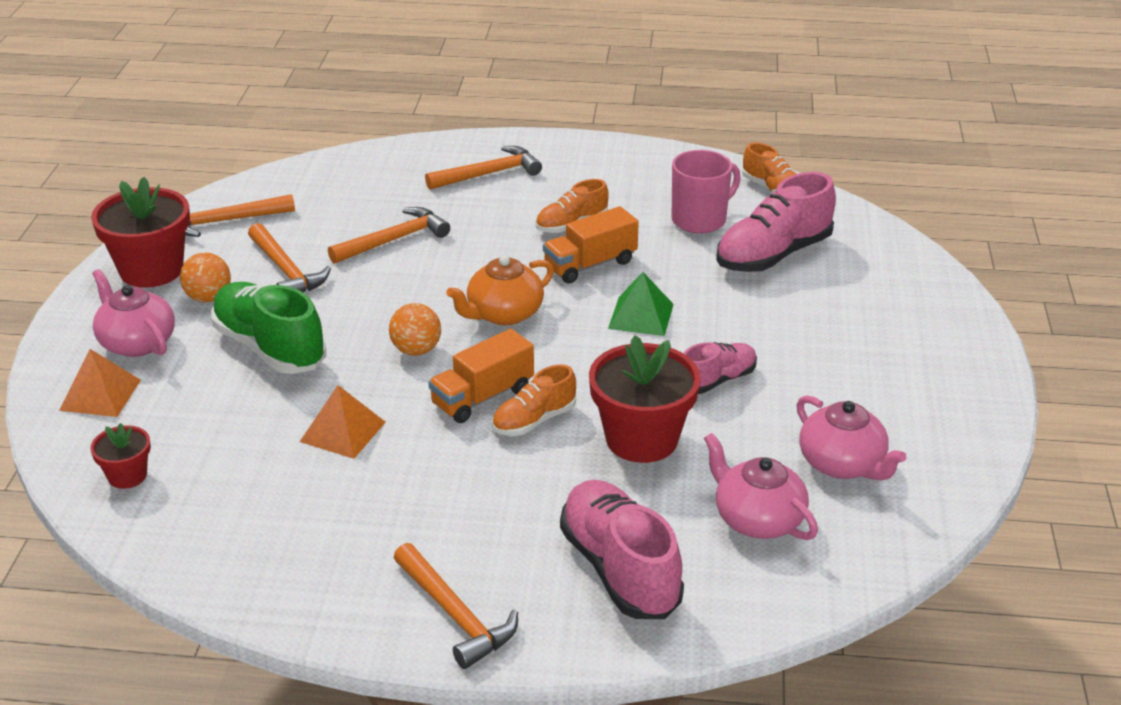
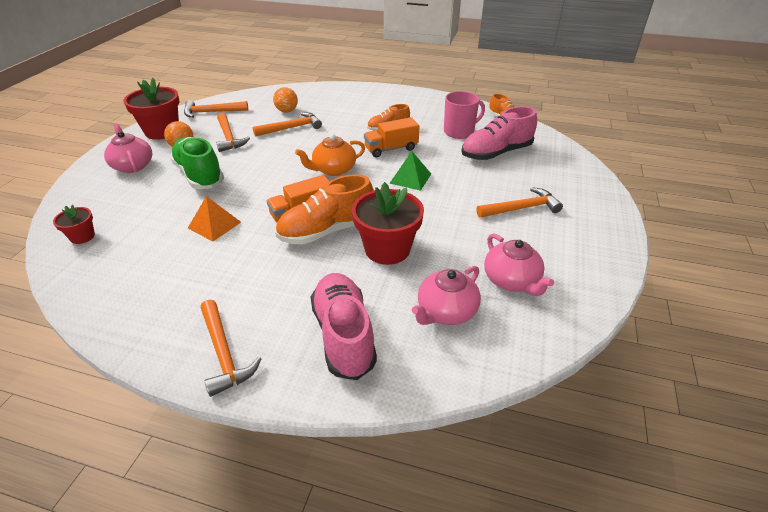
camera: 10 degrees right, 5 degrees up
orange pyramid [59,349,141,417] -> none
orange ball [389,303,441,356] -> orange ball moved to [273,87,298,113]
orange hammer [425,146,542,190] -> orange hammer moved to [477,187,563,218]
orange shoe [492,364,576,436] -> orange shoe [275,174,374,245], size x1.71
pink shoe [683,342,757,394] -> none
pink teapot [704,433,818,540] -> pink teapot turned 105 degrees counterclockwise [412,266,481,325]

